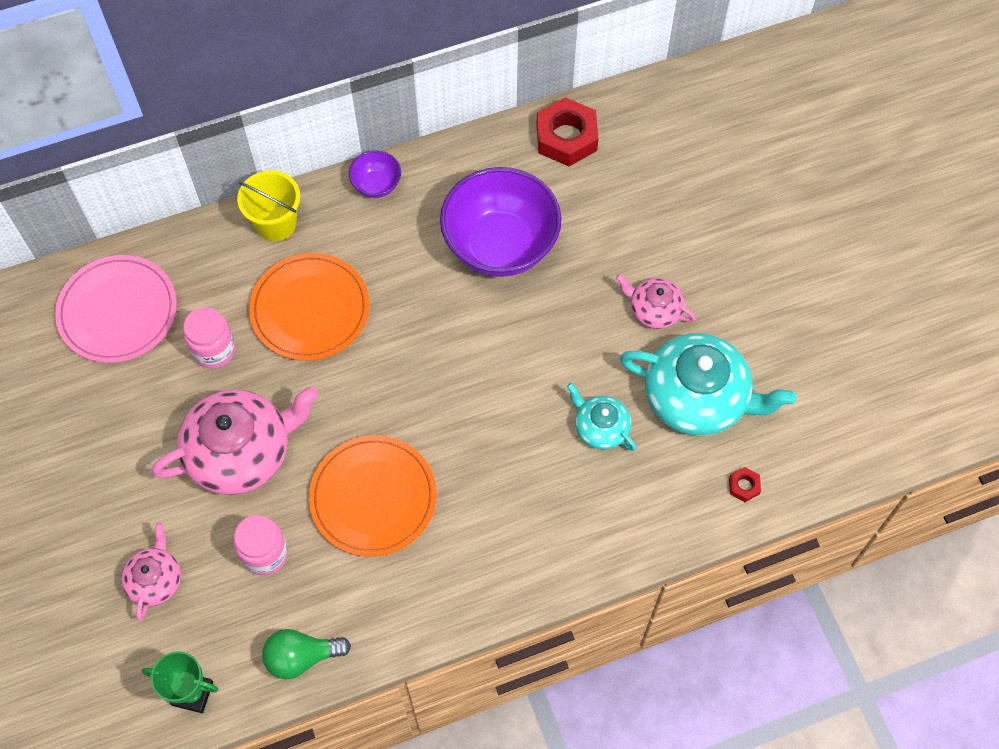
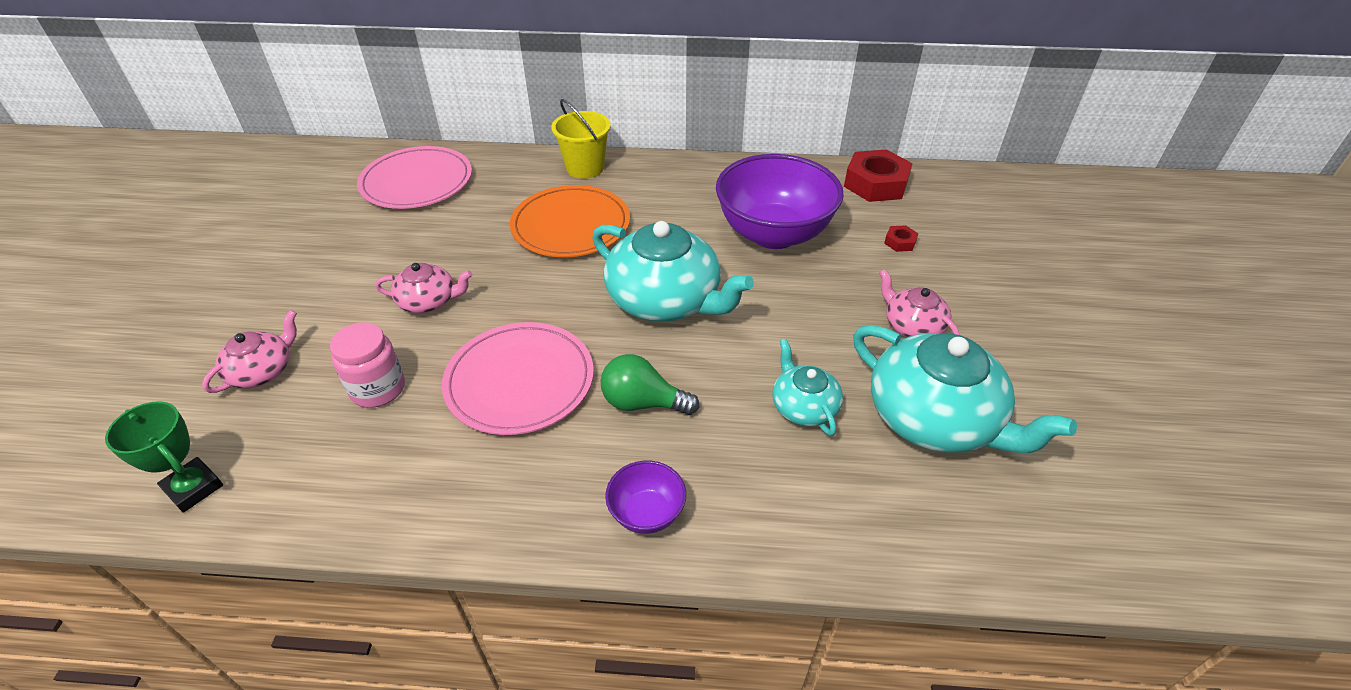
camera: 25 degrees right, 20 degrees down
pink teapot [151,386,319,495] -> pink teapot [375,263,473,314], size x0.52
pink jar [183,307,236,369] -> none
green light bulb [262,629,351,679] -> green light bulb moved to [601,354,700,415]
orange plate [309,435,437,557] -> pink plate [442,322,594,435]
purple bowl [349,150,401,198] -> purple bowl moved to [605,461,686,534]
red nut [729,467,761,502] -> red nut moved to [884,225,918,252]
none -> turquoise teapot [592,221,754,322]

